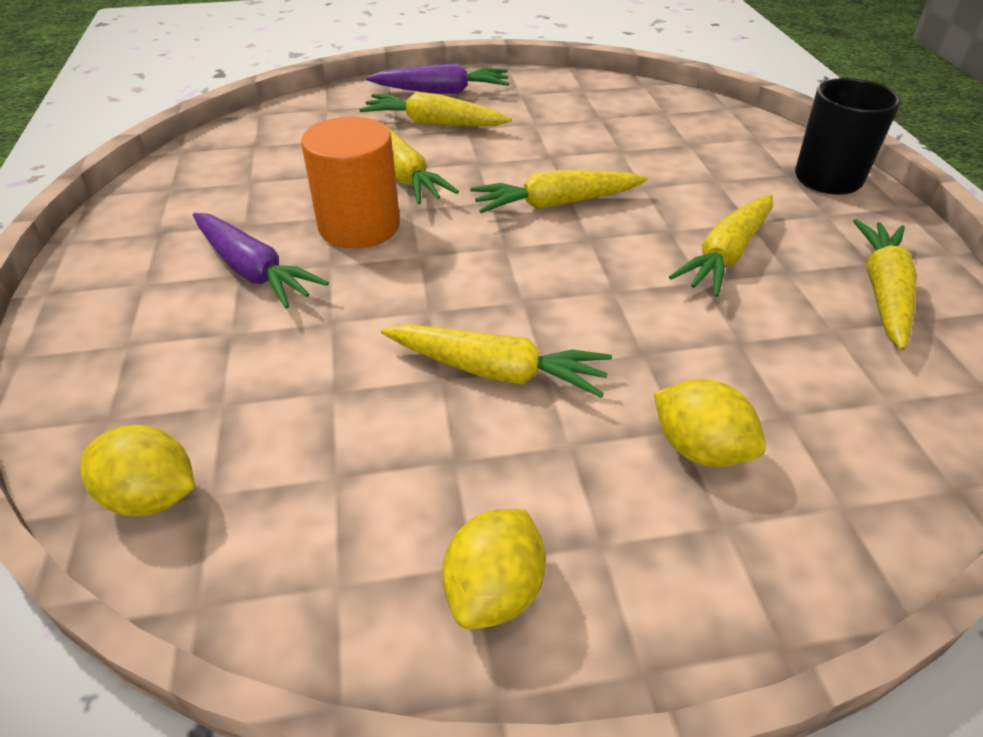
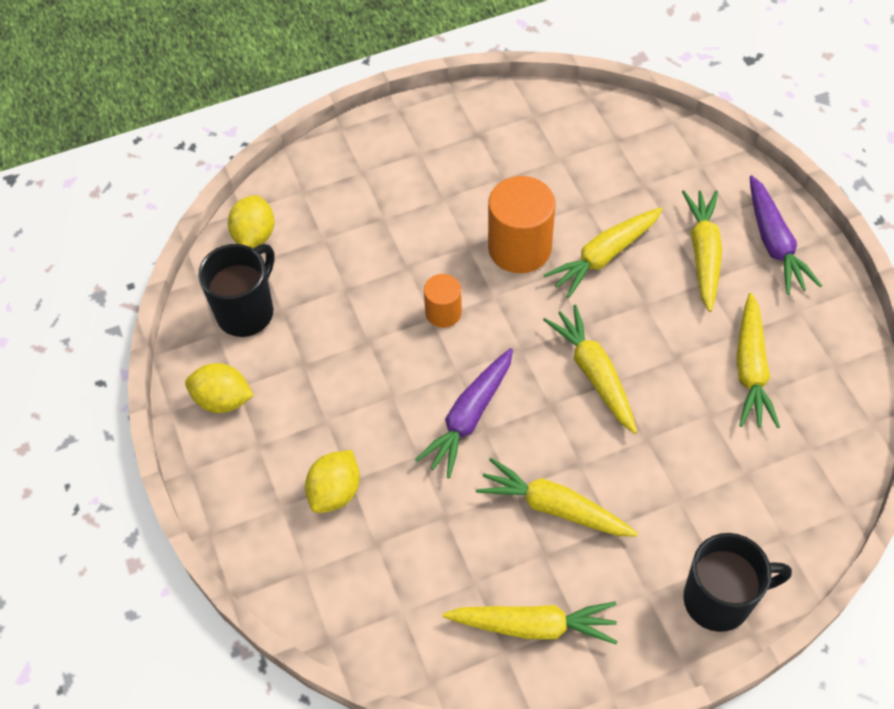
camera: 80 degrees right, 15 degrees up
purple carrot [193,213,329,309] -> purple carrot moved to [415,348,513,478]
yellow carrot [381,324,612,397] -> yellow carrot moved to [736,293,780,428]
none -> black mug [198,244,275,337]
none -> orange cylinder [424,274,462,328]

